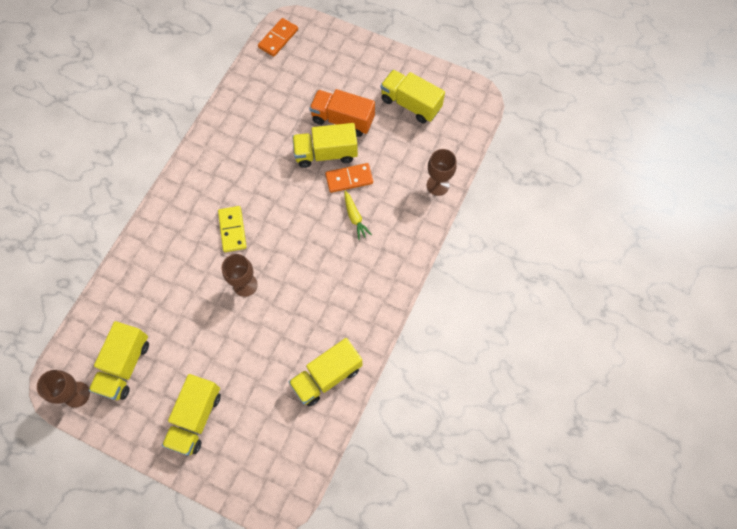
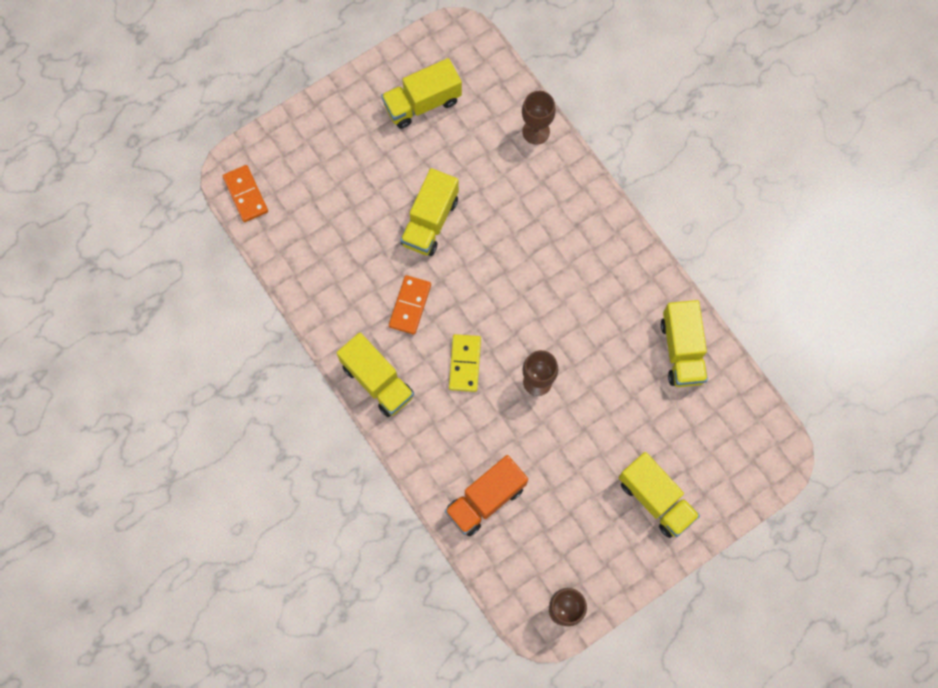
camera: 60 degrees left, 5 degrees up
yellow truck [89,321,149,400] -> yellow truck moved to [337,332,414,417]
yellow domino [218,206,247,252] -> yellow domino turned 75 degrees clockwise [449,334,481,392]
orange truck [309,89,375,137] -> orange truck moved to [445,455,528,536]
orange domino [325,163,373,193] -> orange domino moved to [389,275,431,335]
yellow carrot [344,191,372,240] -> none

